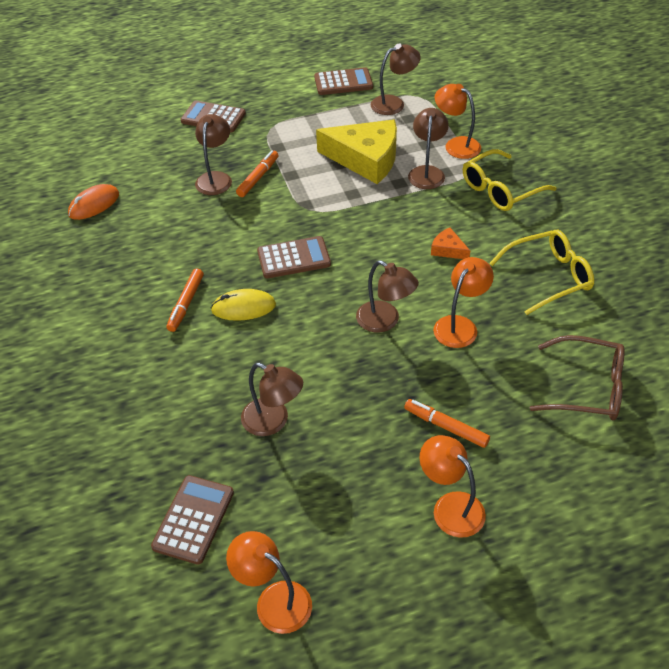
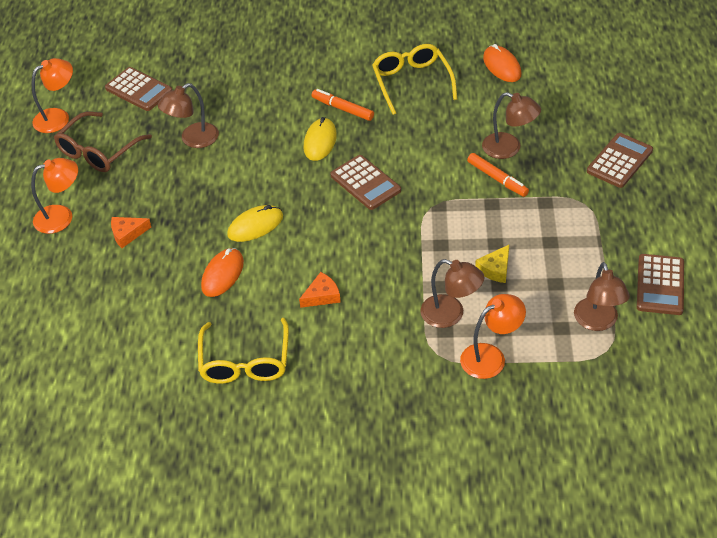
camera: 110 degrees right, 0 degrees up
brown calculator [257,236,331,278] -> brown calculator turned 45 degrees counterclockwise [331,155,401,210]
yellow cheese [316,120,397,184] -> yellow cheese [475,245,509,283], size x0.43
brown lamp [356,260,419,332] -> yellow mouse [227,205,283,242]
orange marker [404,399,490,448] -> orange cheese [111,217,151,248]
orange lamp [433,257,494,348] -> orange mouse [201,248,244,297]
yellow glasses [463,149,557,211] -> yellow glasses moved to [372,44,458,115]
brown glasses [530,335,625,420] -> brown glasses moved to [54,112,152,172]

